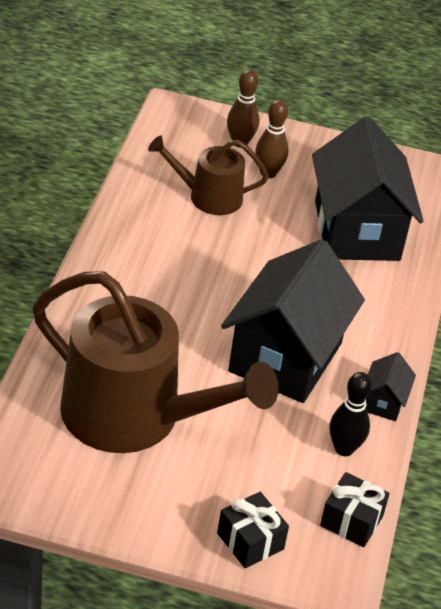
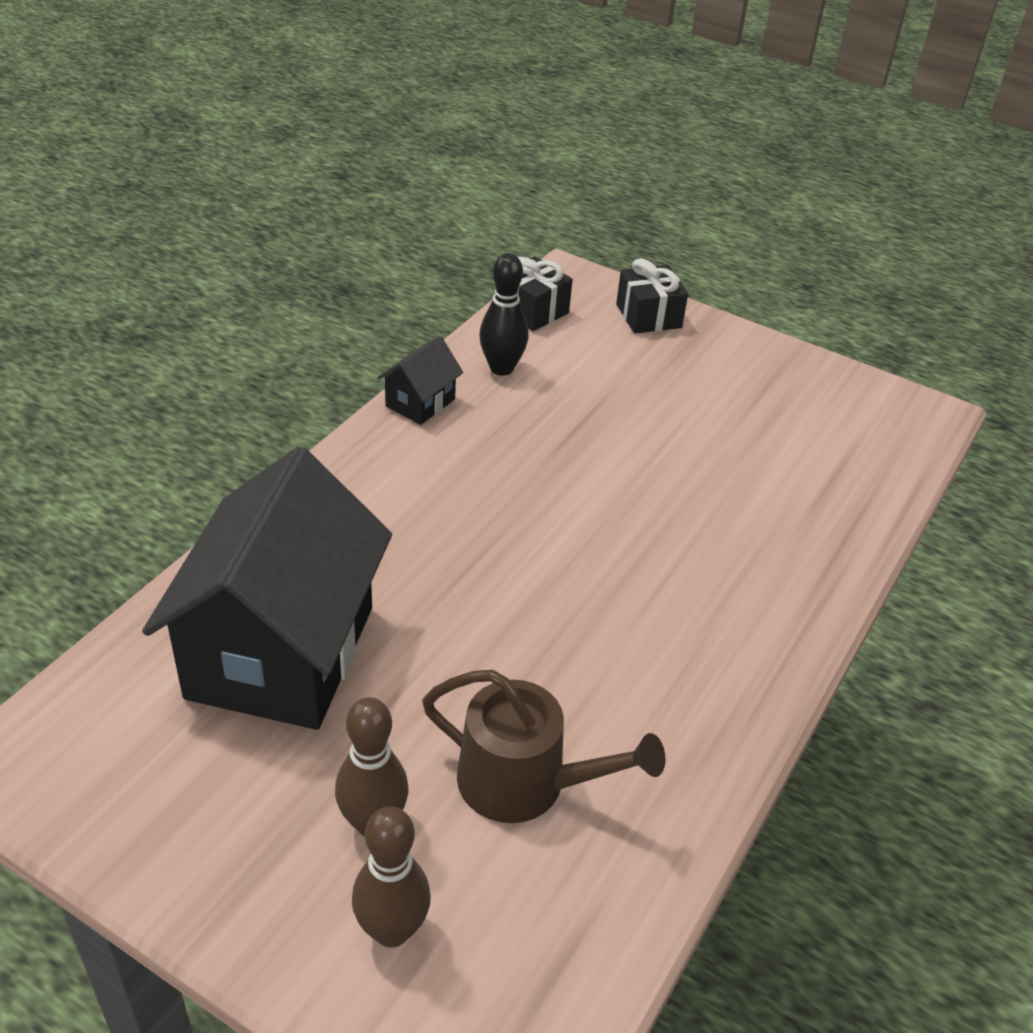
camera: 160 degrees left, 0 degrees up
brown watering can [33,271,279,453] -> none
black house [221,239,365,403] -> none

